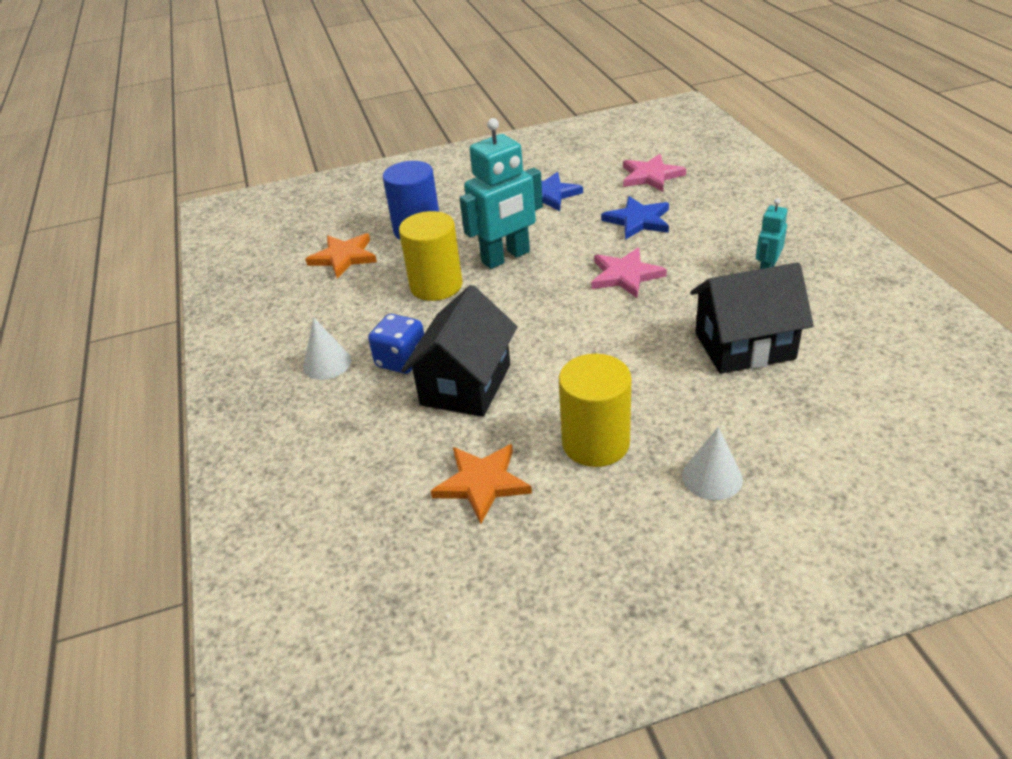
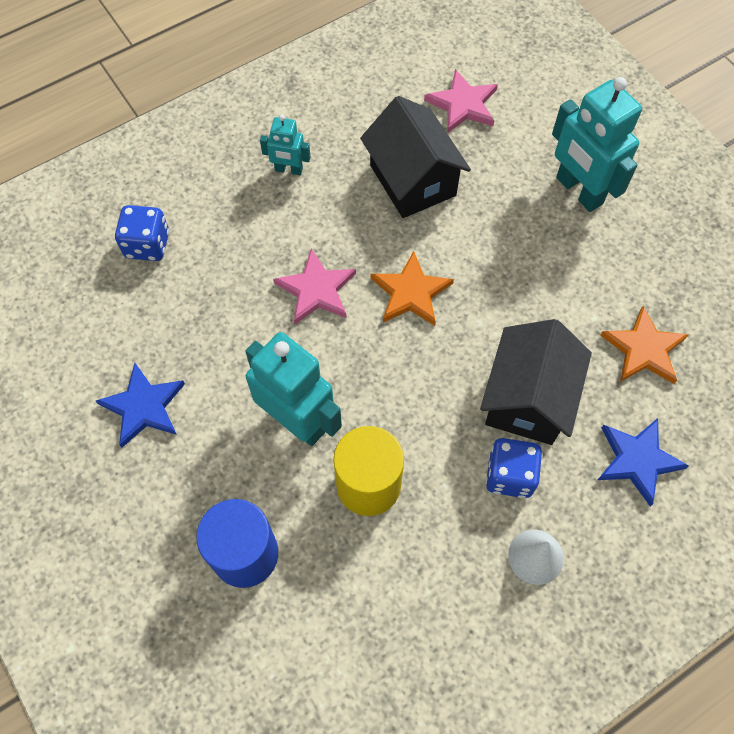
camera: 110 degrees left, 25 degrees up
orange star [305,233,377,278] -> orange star moved to [371,251,454,326]
black house [401,285,517,417] -> black house turned 75 degrees counterclockwise [480,319,592,445]
yellow cylinder [559,354,631,467] -> none
blue star [601,196,669,240] -> blue star moved to [598,418,689,507]
pink star [623,154,686,192] -> pink star moved to [424,69,498,133]
white cone [682,427,743,500] -> turquoise robot [552,77,642,212]
none -> blue dice [115,205,169,261]

